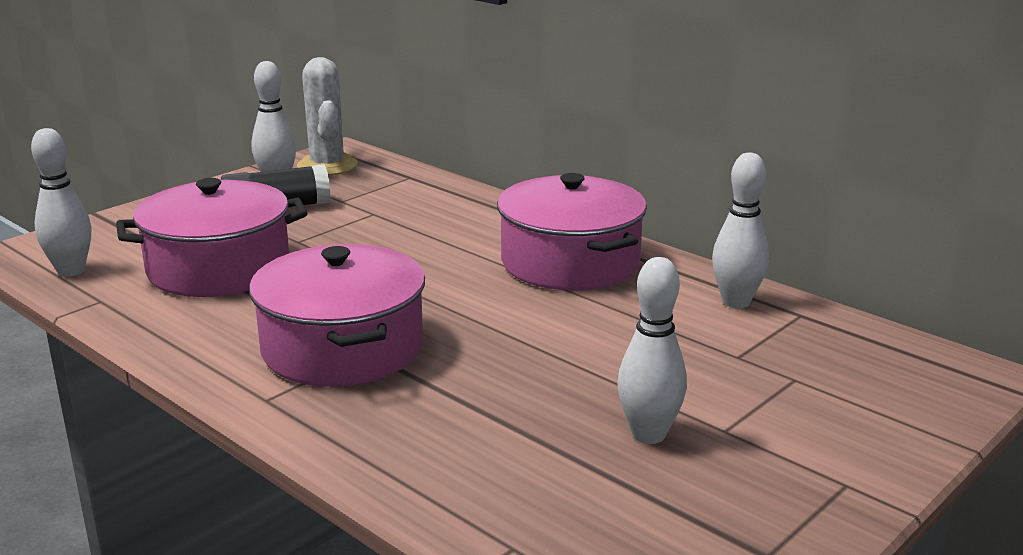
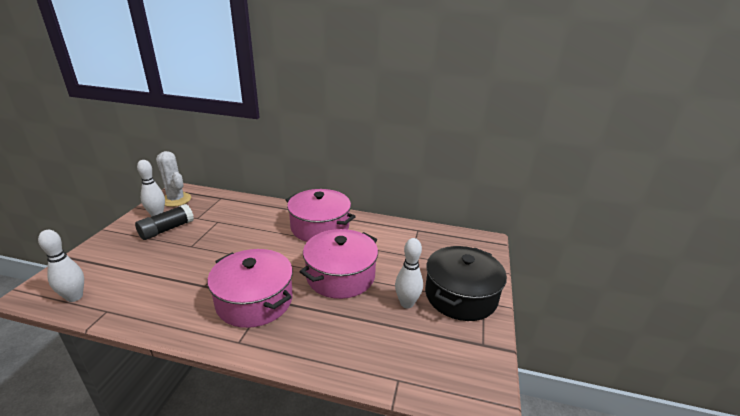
camera: 30 degrees left, 5 degrees up
pink pot [116,178,308,297] -> pink pot moved to [300,229,378,299]
white bowling pin [712,153,769,309] -> none
none -> black pot [425,246,507,321]

